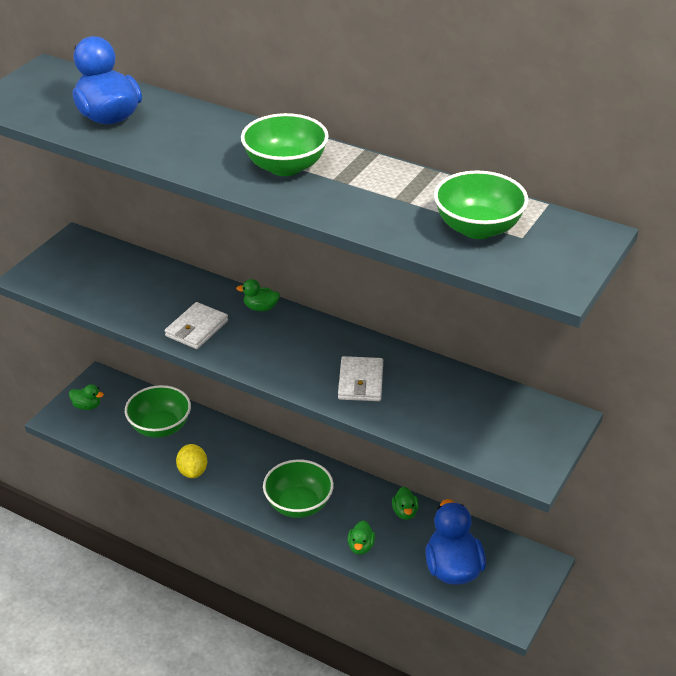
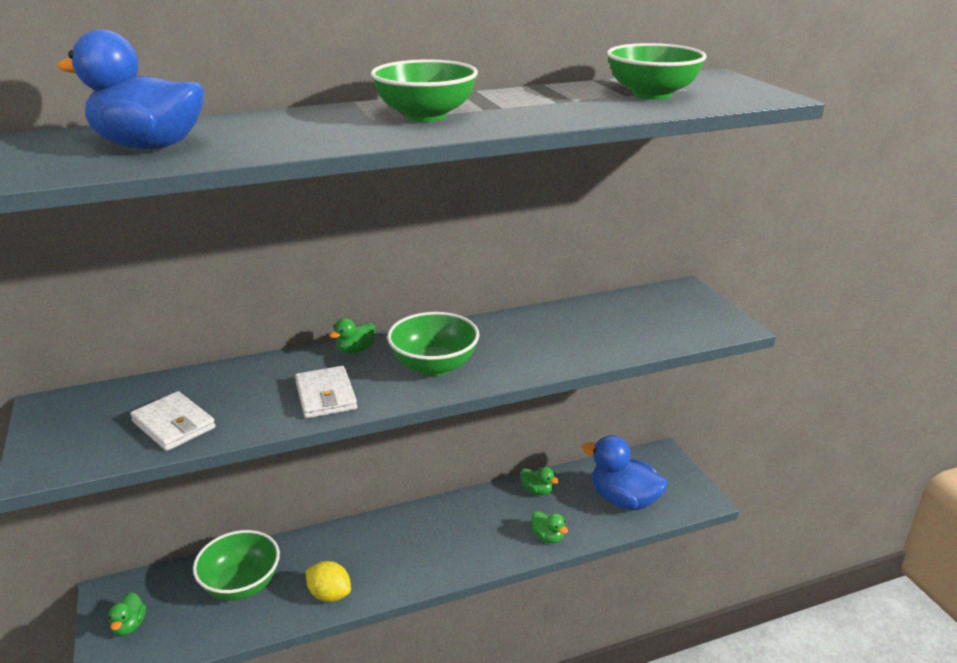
camera: 50 degrees left, 10 degrees down
green duck [69,384,104,410] -> green duck turned 120 degrees clockwise [108,592,146,636]
green bowl [263,459,334,518] -> green bowl moved to [387,312,479,376]
white wallet [338,356,383,401] -> white wallet moved to [130,391,215,451]

